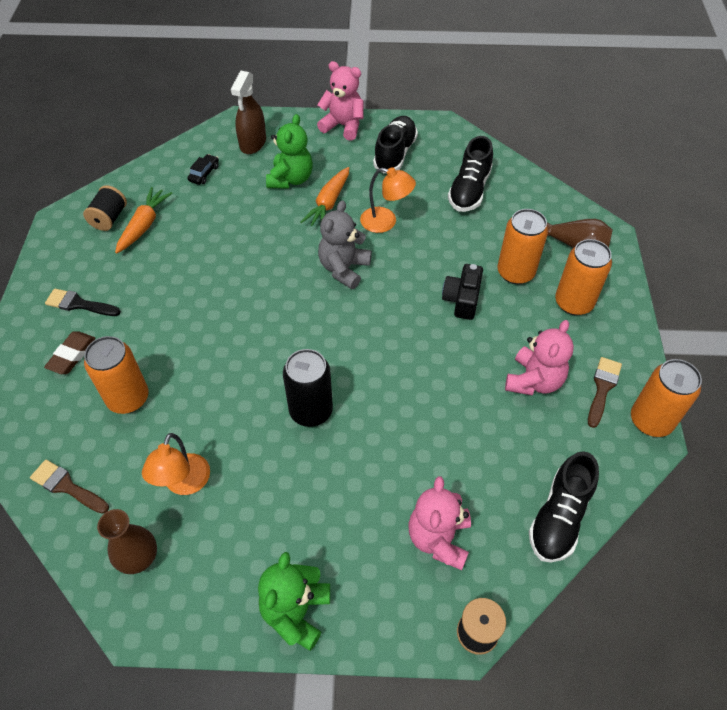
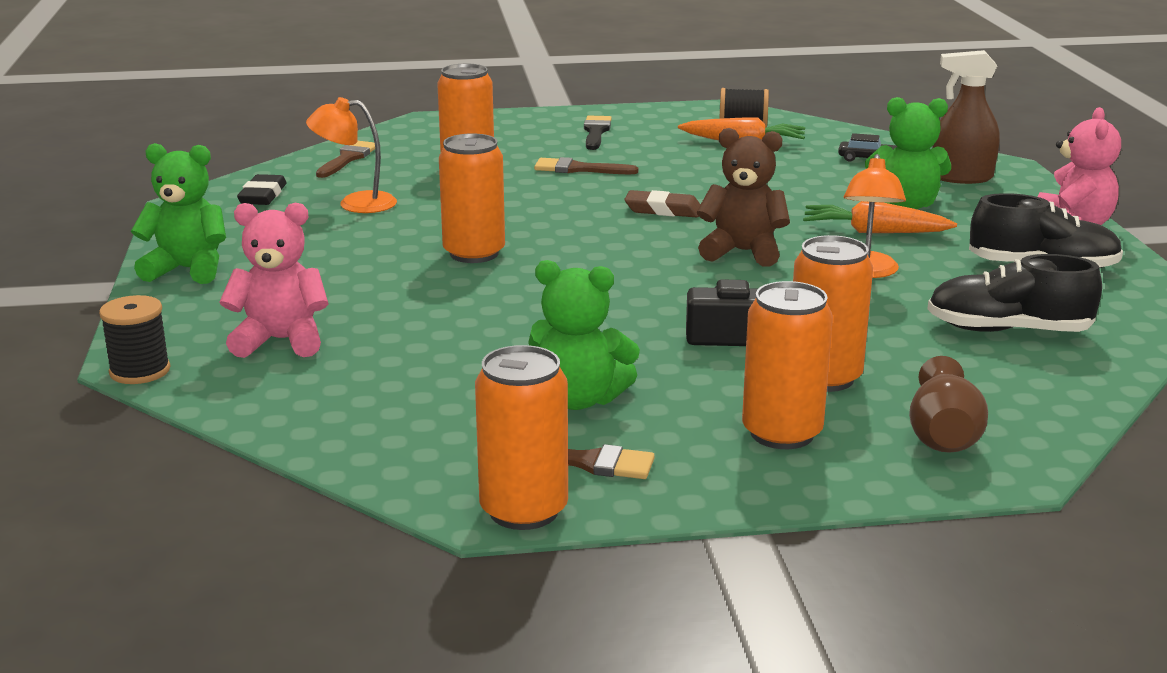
camera: 80 degrees right, 30 degrees down
brown eraser [44,331,96,374] -> brown eraser moved to [624,190,701,218]
brown vase [97,509,157,574] -> black eraser [237,174,286,205]
black can [283,349,333,427] -> orange can [439,133,505,263]
grey teddy bear [318,200,372,289] -> brown teddy bear [697,128,790,267]
pink teddy bear [505,320,574,395] -> green teddy bear [528,260,640,410]
black shoe [529,451,599,562] -> none
none -> brown brush [534,157,638,174]

